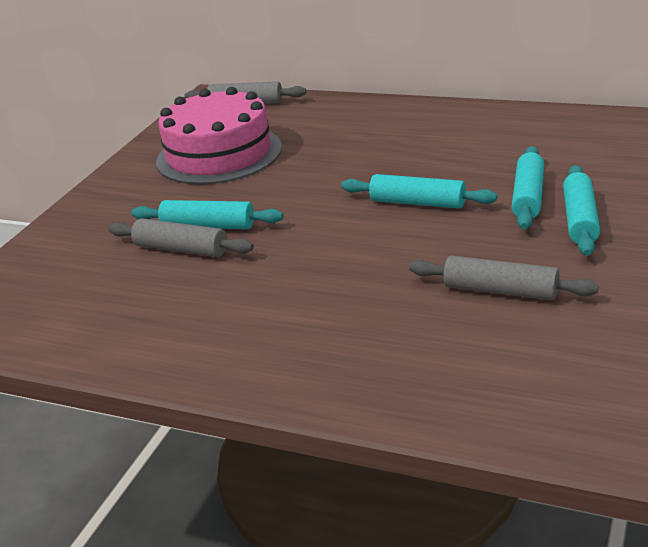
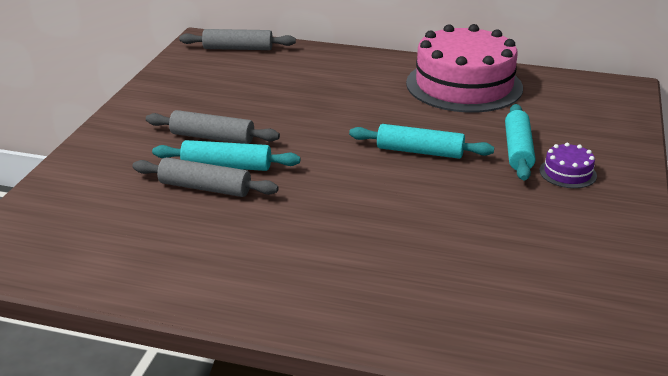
camera: 10 degrees left, 0 degrees up
pink cake [156,87,282,185] -> pink cake moved to [406,24,523,113]
grey rolling pin [409,255,599,300] -> grey rolling pin moved to [146,110,280,144]
turquoise rolling pin [563,165,600,256] -> purple cake [539,143,597,188]

